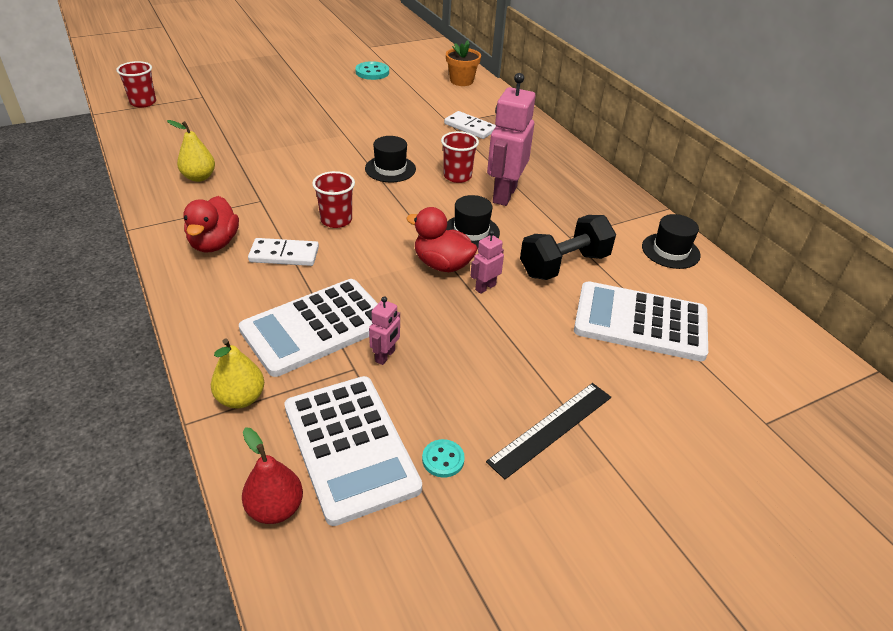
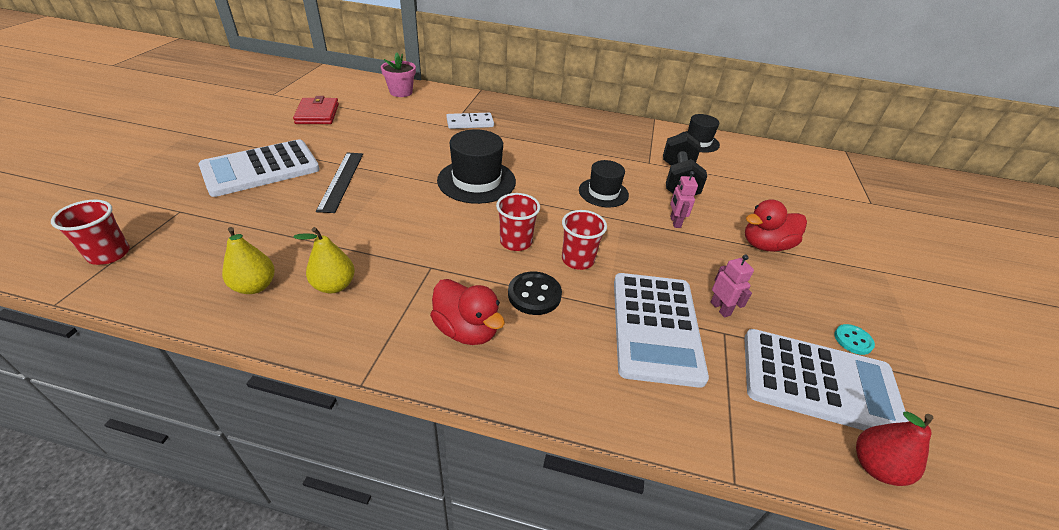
camera: 50 degrees left, 0 degrees up
yellow pear [211,339,264,408] -> yellow pear moved to [222,227,275,294]
white domino [248,238,319,266] -> black button [508,272,562,315]
turquoise button [355,61,389,80] -> red wallet [293,96,339,124]
black hat [365,136,416,183] -> black hat [437,129,516,204], size x1.56
red duck [406,207,478,272] -> red duck moved to [745,199,807,252]
red cup [441,131,479,183] -> red cup moved to [562,210,607,270]
orange flower pot [446,40,481,86] -> pink flower pot [381,52,416,97]
black ruler [486,383,611,479] -> black ruler moved to [316,153,363,213]
pink robot [487,73,536,206] -> none
white calculator [574,281,708,361] -> white calculator moved to [198,139,320,197]

